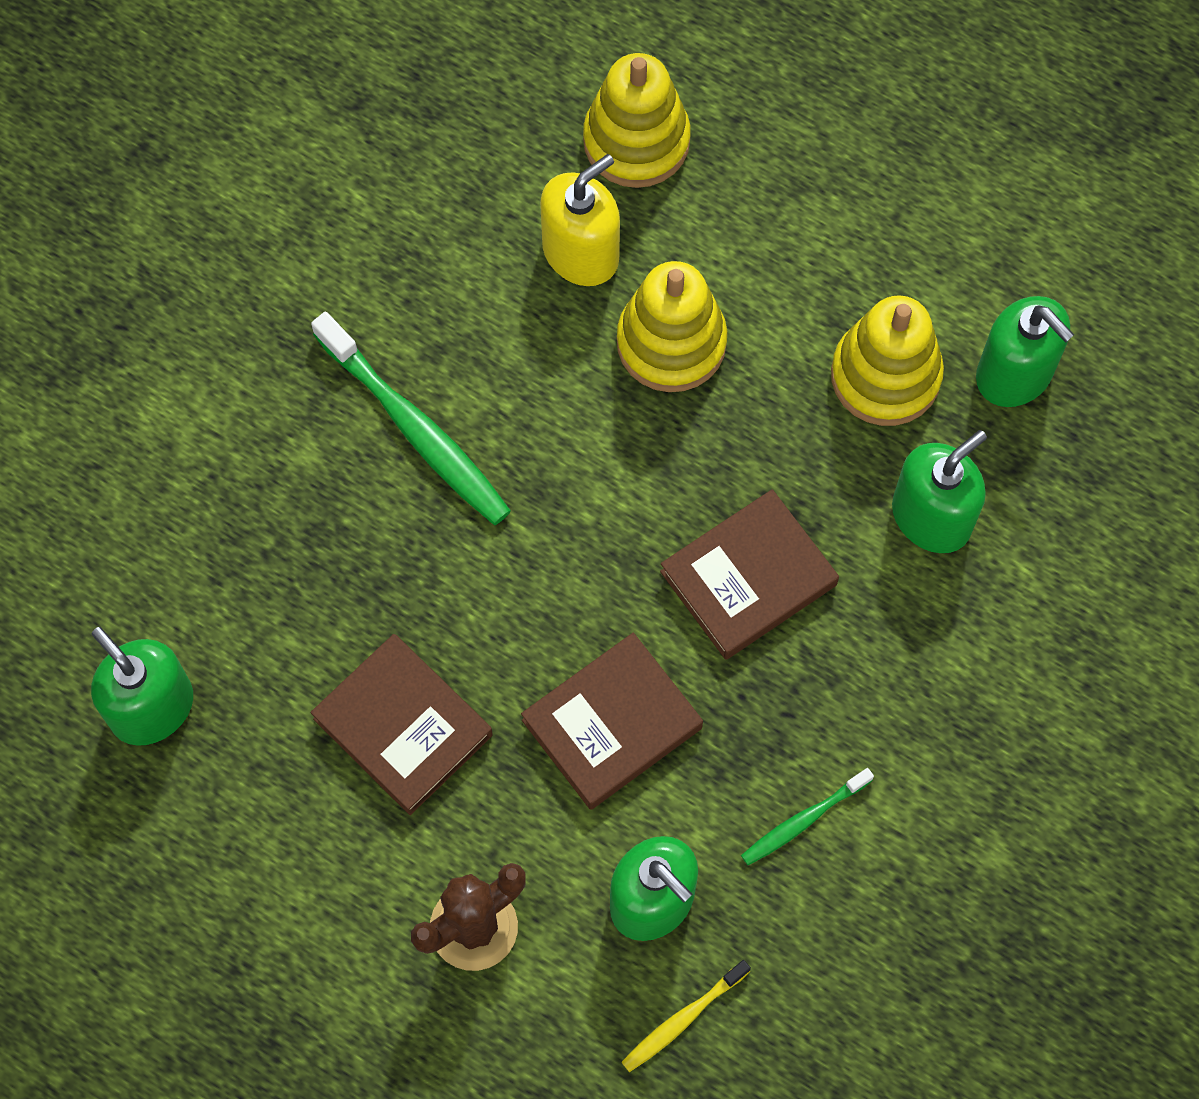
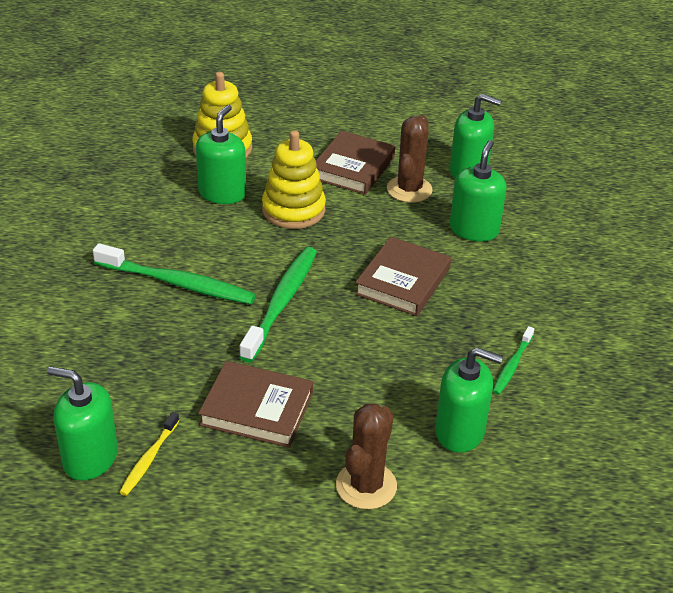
camera: 30 degrees left, 30 degrees down
brown book [521,633,703,810] -> brown book moved to [316,131,395,195]
yellow soap dispenser [540,154,620,286] -> green soap dispenser [196,105,246,204]
yellow toothbrush [621,960,751,1072] -> yellow toothbrush moved to [119,412,179,496]
yellow stacking toy [831,295,944,426] -> brown cactus [387,115,433,203]
none -> green toothbrush [239,247,317,363]

